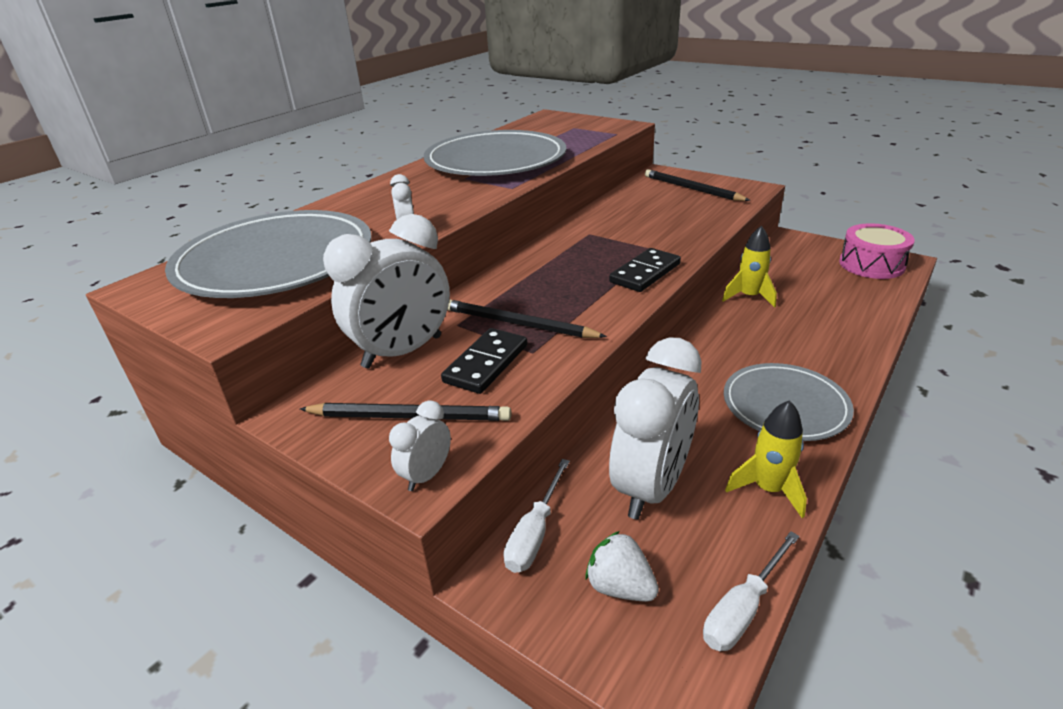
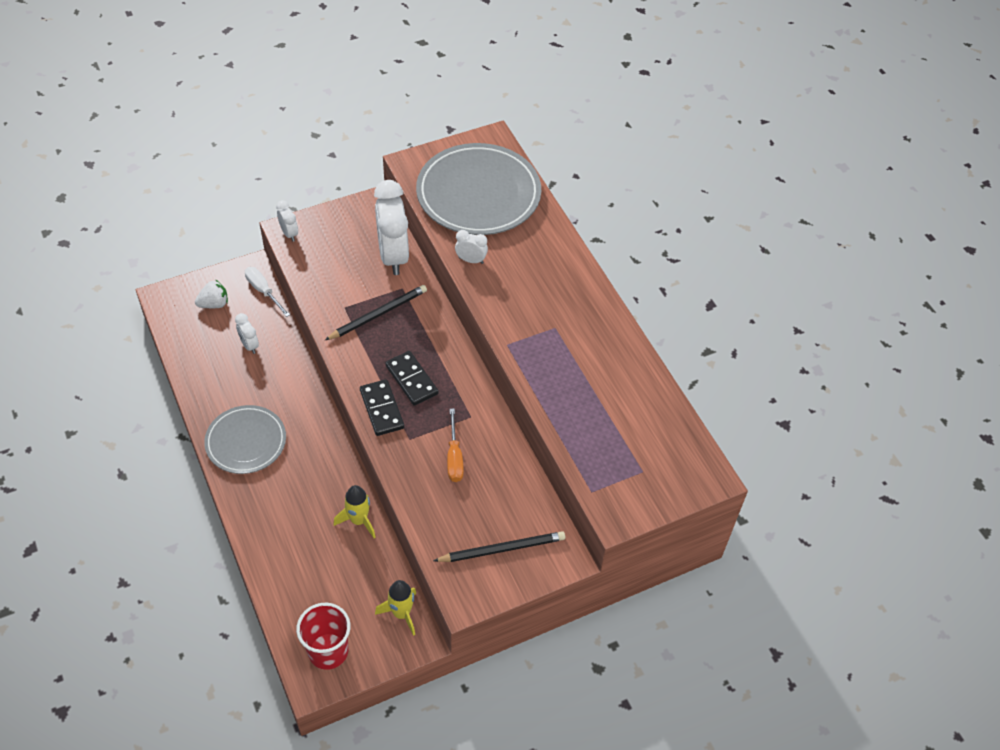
camera: 115 degrees right, 20 degrees up
black pencil [300,403,511,421] -> none
grey plate [424,130,567,176] -> none
black domino [441,328,527,394] -> black domino moved to [385,351,439,406]
white clock [609,337,702,520] -> white clock [235,313,259,354], size x0.46
white screwdriver [703,531,800,651] -> none
yellow rocket [725,400,807,518] -> yellow rocket moved to [375,580,416,636]
pink drum [839,223,915,279] -> red cup [296,603,351,670]
none -> orange screwdriver [447,409,464,482]

